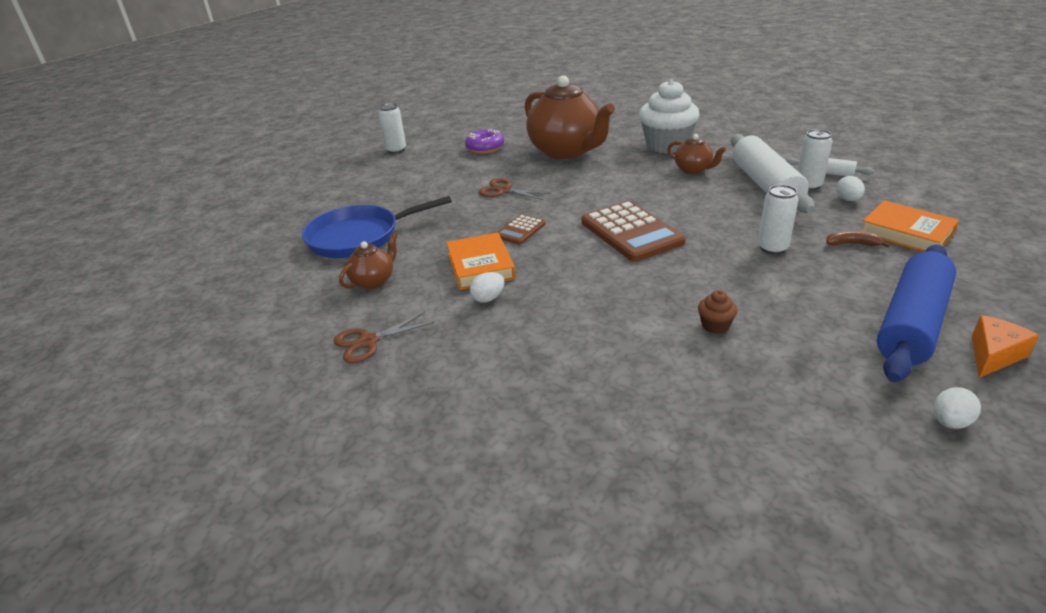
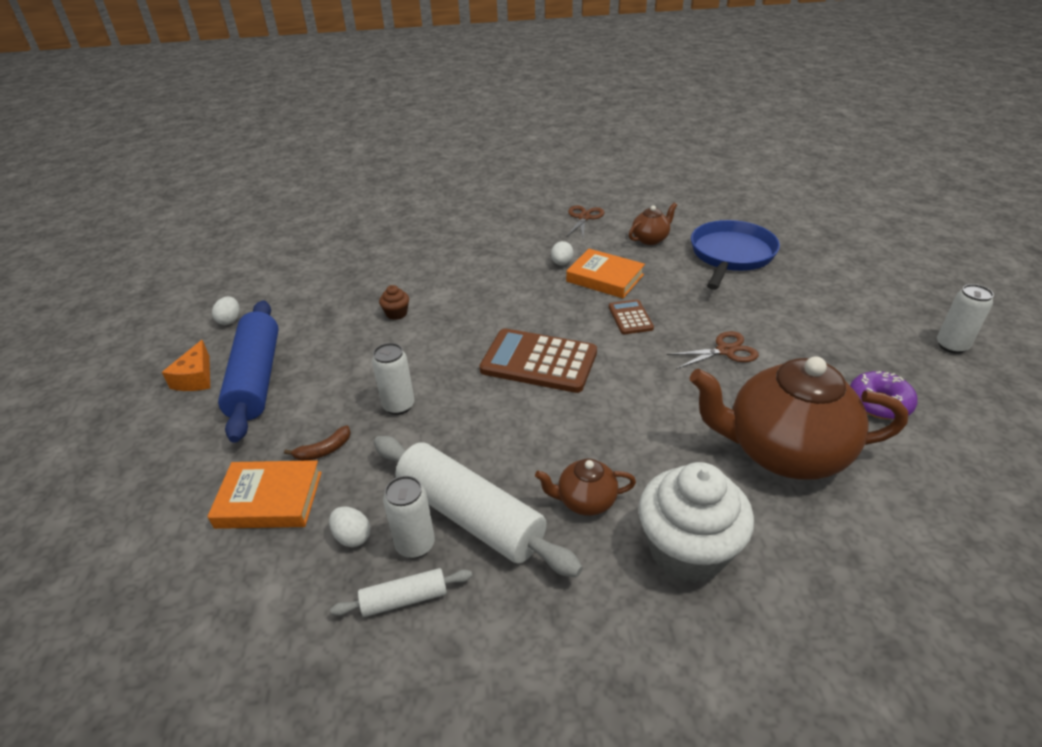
camera: 135 degrees right, 5 degrees up
brown teapot [339,233,398,289] -> brown teapot turned 120 degrees counterclockwise [629,203,677,245]

